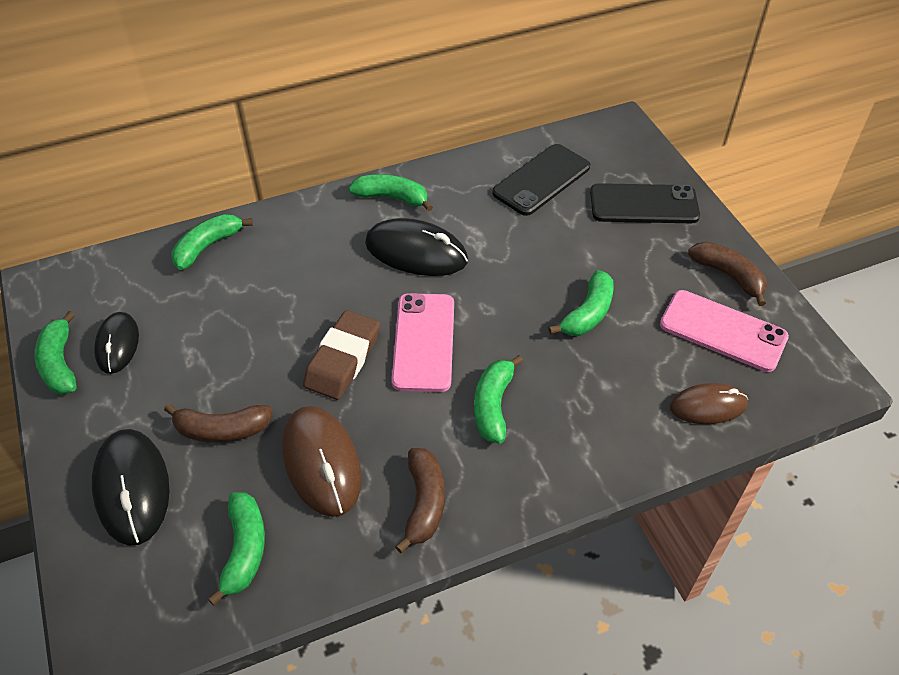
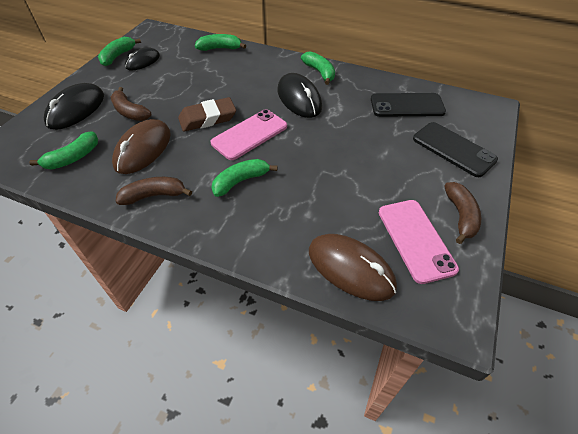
camera: 45 degrees right, 0 degrees up
brown banana [395,448,445,553] -> brown banana turned 150 degrees counterclockwise [115,177,192,205]
green banana [548,270,614,336] -> none
brown mouse [670,383,748,424] -> brown mouse [309,234,397,301], size x1.57

